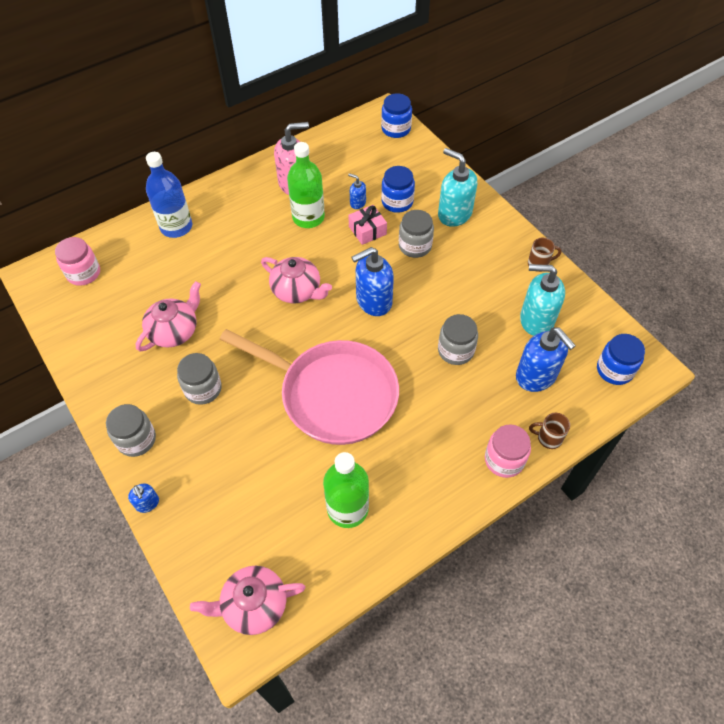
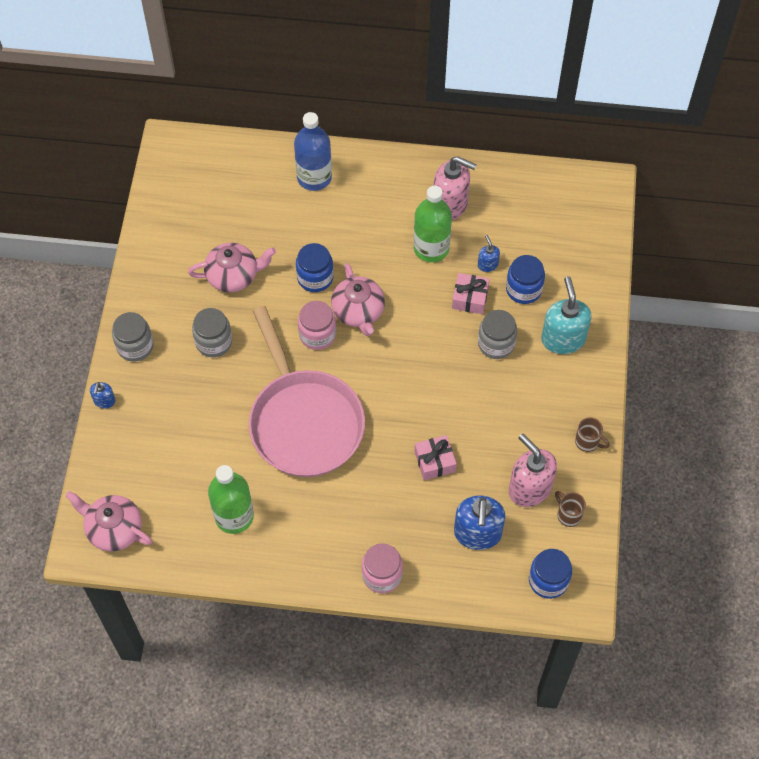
camera: 40 degrees right, 5 degrees up
pink jar [55,237,100,286] -> pink jar moved to [298,301,336,350]
blue soap dispenser [352,247,394,316] -> none
blue jar [381,93,412,138] -> blue jar moved to [296,243,334,292]
grey jar [438,314,478,365] -> pink gift [415,435,457,480]
turquoise soap dispenser [520,264,565,336] -> pink soap dispenser [509,434,557,507]
brown mug [529,413,570,449] -> brown mug moved to [555,491,586,527]

